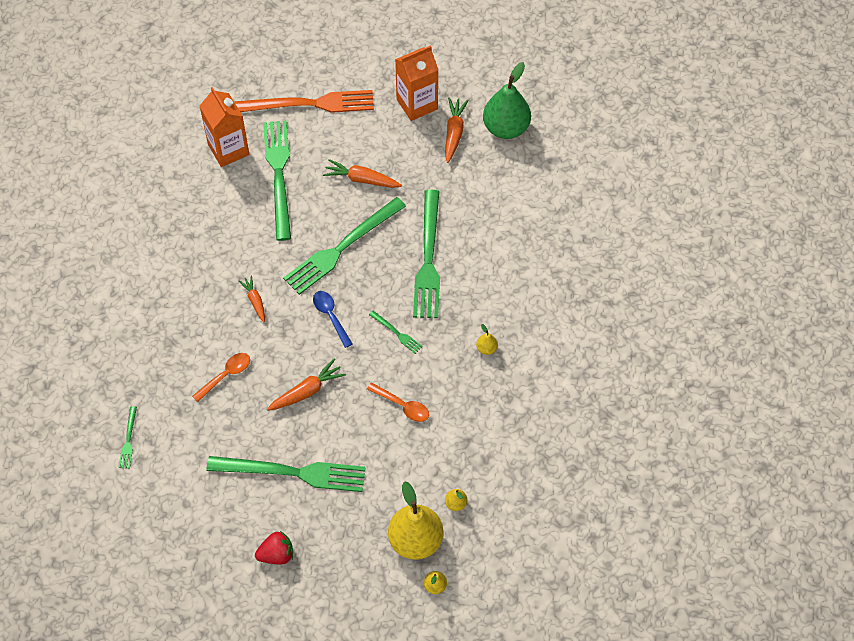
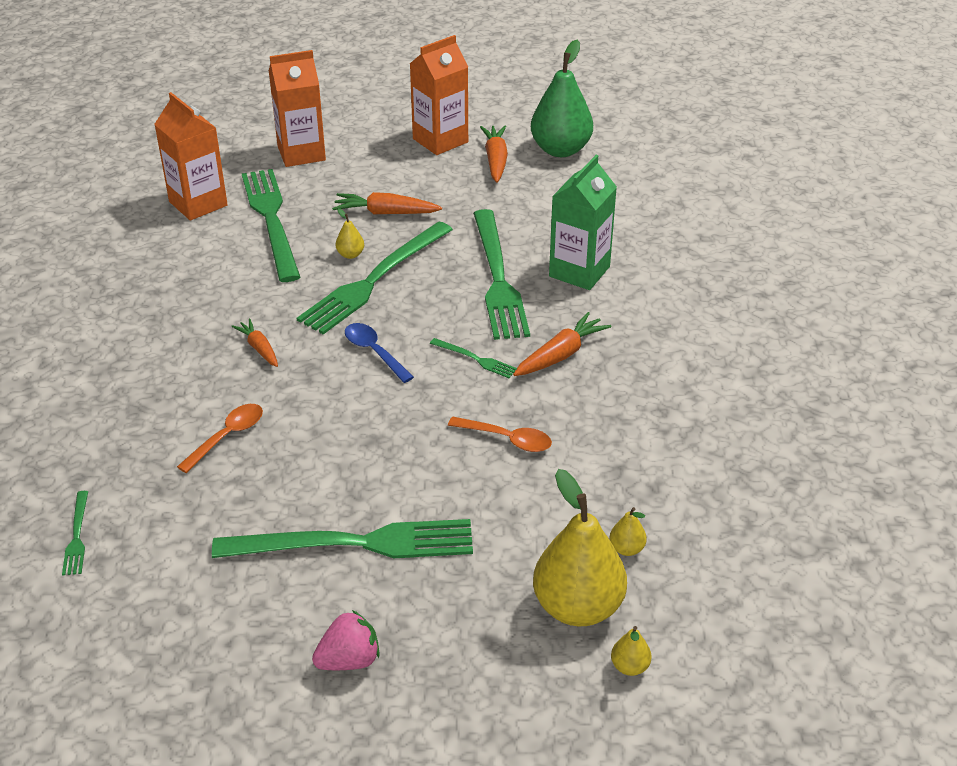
camera: 10 degrees left, 20 degrees down
orange fork [235,90,374,113] -> orange carton [269,50,326,167]
red strawberry [255,531,293,564] -> pink strawberry [312,610,380,670]
orange carrot [267,359,346,411] -> orange carrot moved to [513,312,611,376]
yellow pear [476,324,498,355] -> yellow pear moved to [335,208,364,259]
none -> green carton [549,155,617,290]

